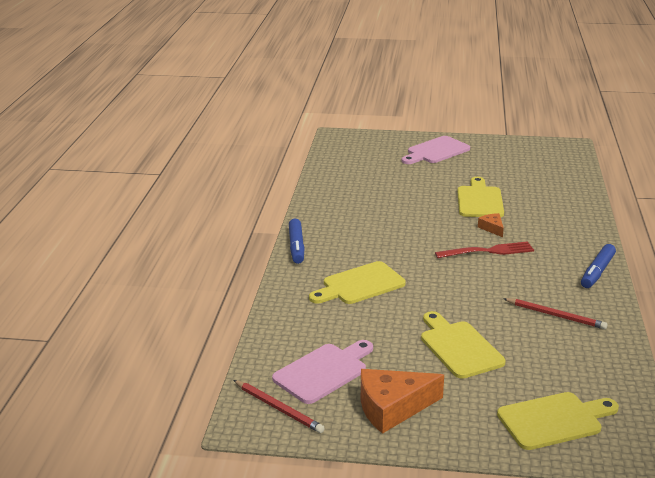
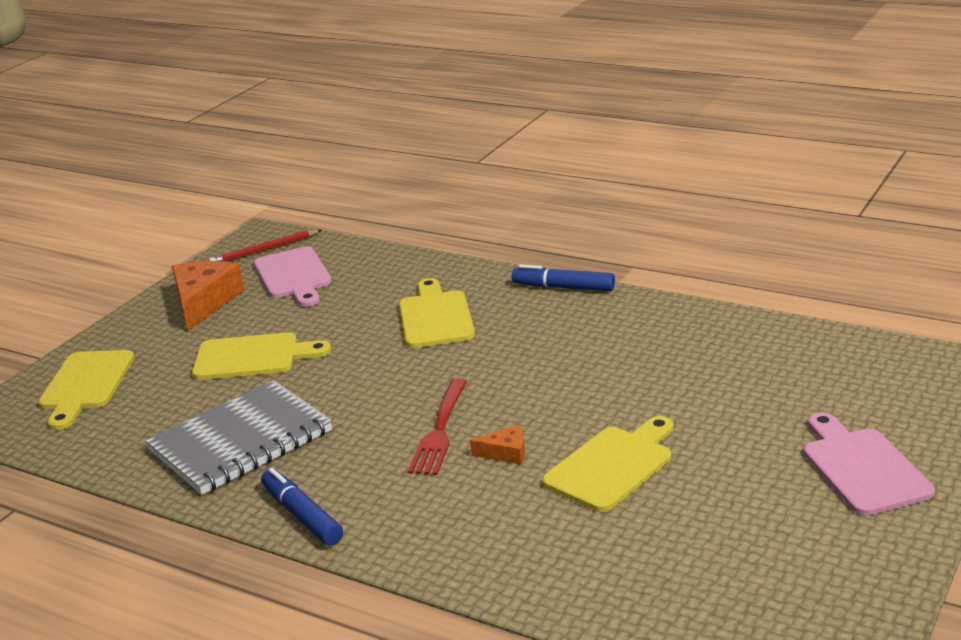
camera: 115 degrees right, 0 degrees up
yellow cutting board [457,177,504,217] -> yellow cutting board turned 75 degrees counterclockwise [542,416,673,512]
red pencil [503,298,607,329] -> grey notebook [145,380,332,495]

